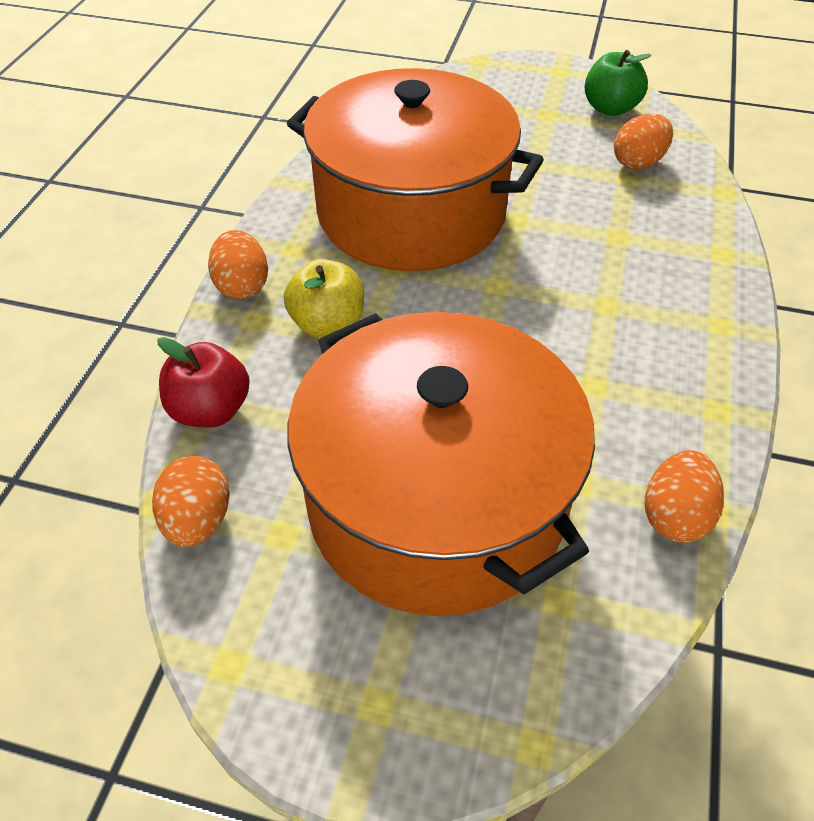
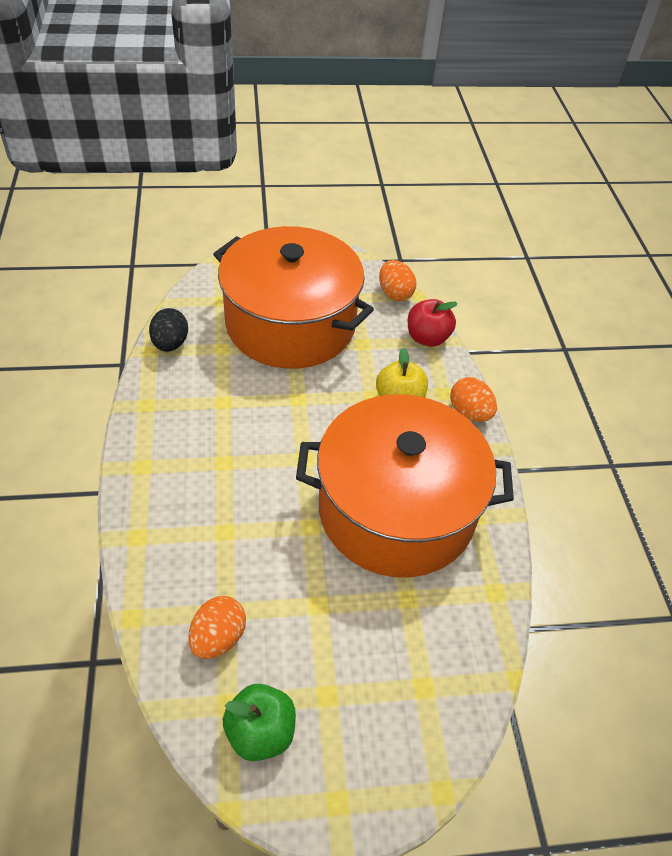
camera: 155 degrees right, 0 degrees up
orange egg [645,450,724,543] -> black egg [149,308,188,352]

